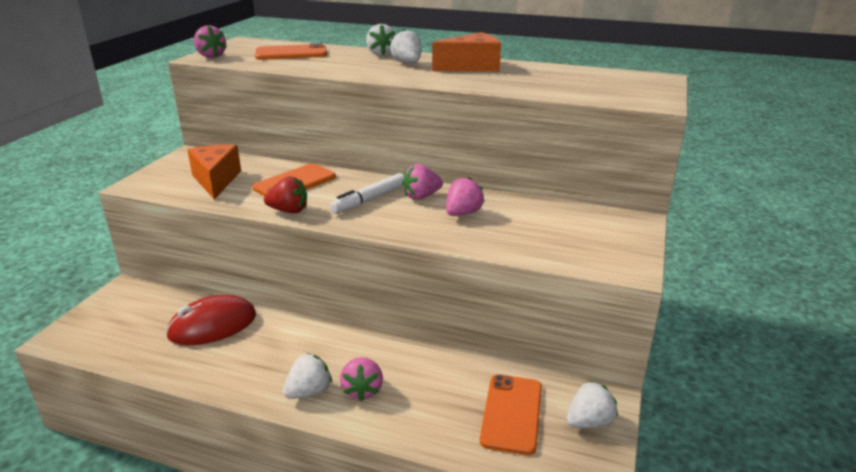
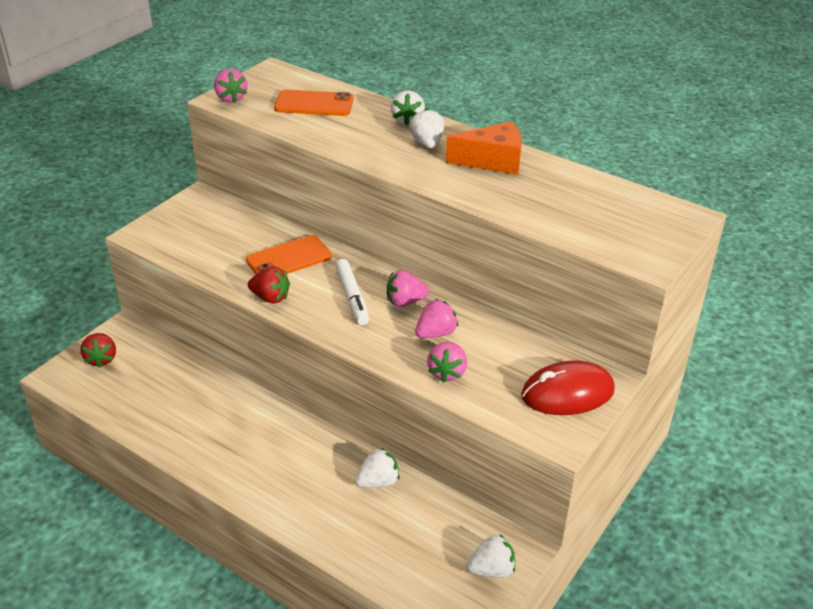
camera: 15 degrees right, 10 degrees up
red mouse [166,295,256,345] -> red mouse moved to [521,361,615,415]
orange cheese [187,145,241,200] -> none
white strawberry [283,353,332,399] -> white strawberry moved to [354,448,400,488]
white marker [330,173,404,214] -> white marker turned 75 degrees counterclockwise [335,259,369,325]
pink strawberry [340,357,383,402] -> pink strawberry moved to [427,342,467,382]
orange phone [480,375,542,455] -> none
none -> red strawberry [80,333,116,368]

